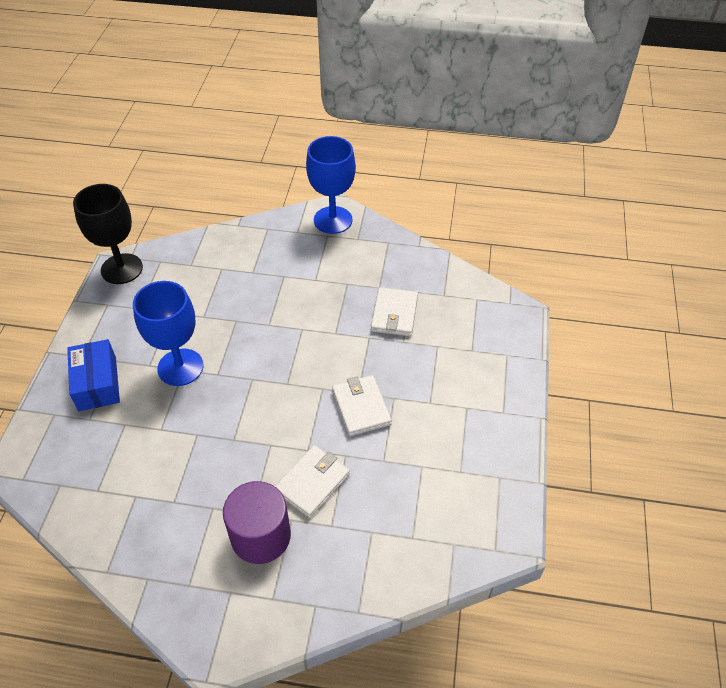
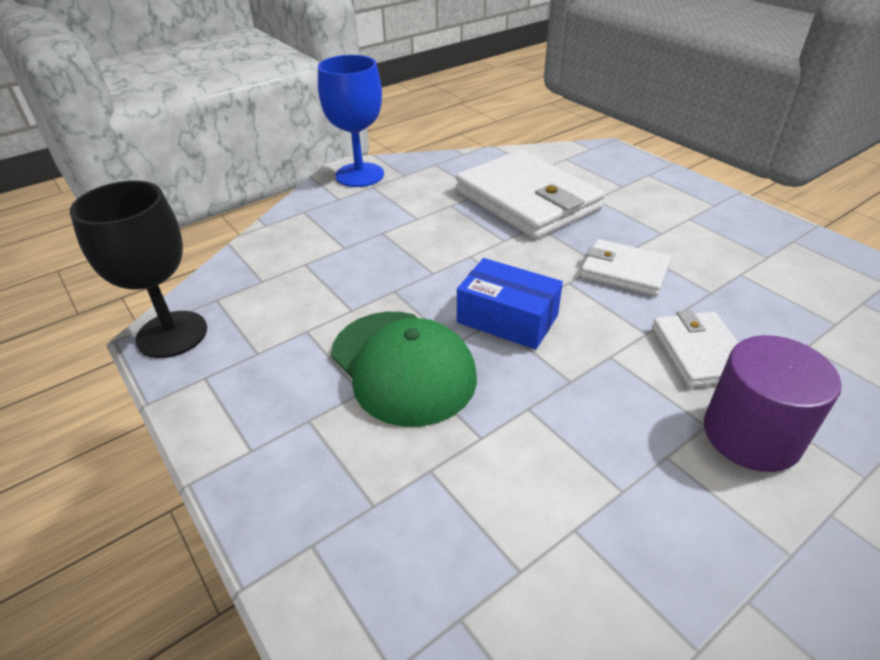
camera: 45 degrees left, 10 degrees down
blue box [67,339,120,411] -> blue box moved to [457,258,563,350]
blue goblet [133,281,204,386] -> green cap [331,312,477,427]
white wallet [371,287,418,336] -> white wallet [456,150,605,239], size x1.87

